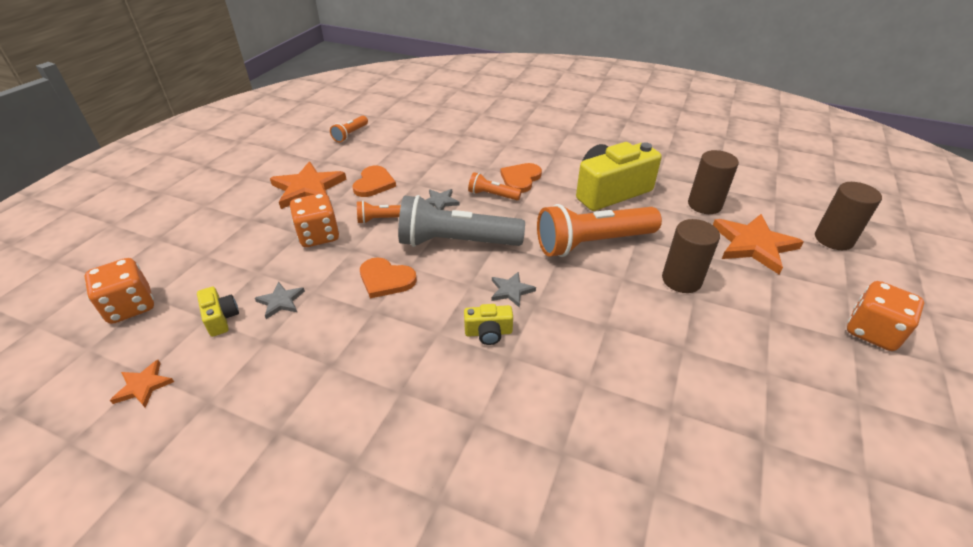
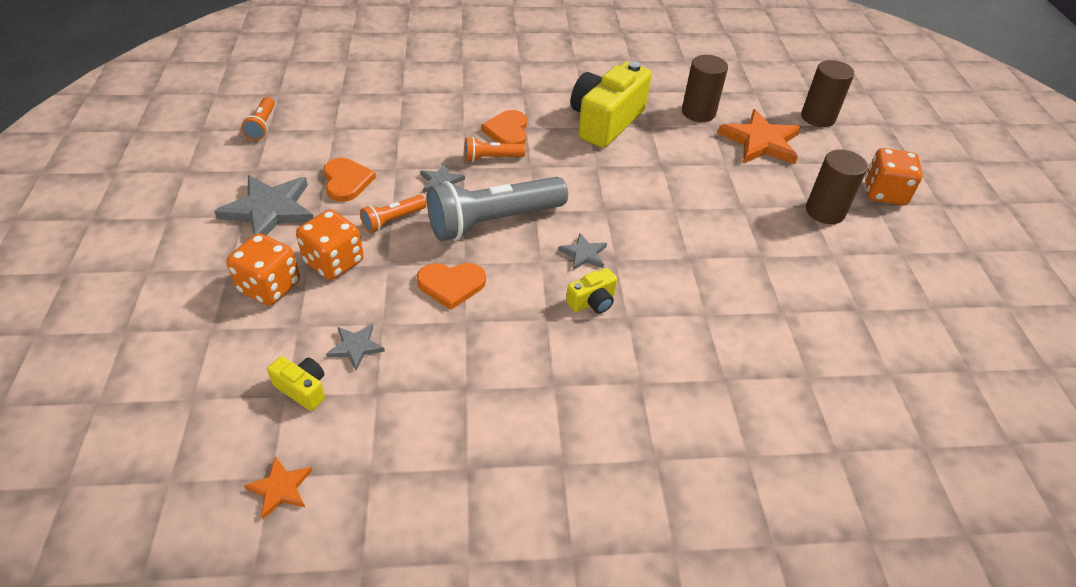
camera: 30 degrees left, 5 degrees up
orange dice [85,258,154,324] -> orange dice moved to [226,233,300,306]
orange star [270,162,346,209] -> grey star [214,175,314,236]
orange flashlight [537,204,662,257] -> none
brown cylinder [662,219,720,293] -> brown cylinder moved to [806,149,868,224]

